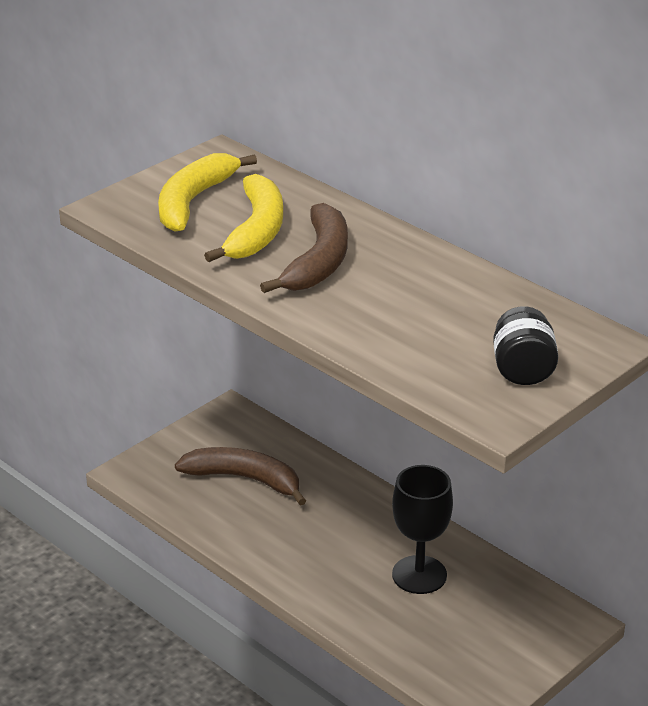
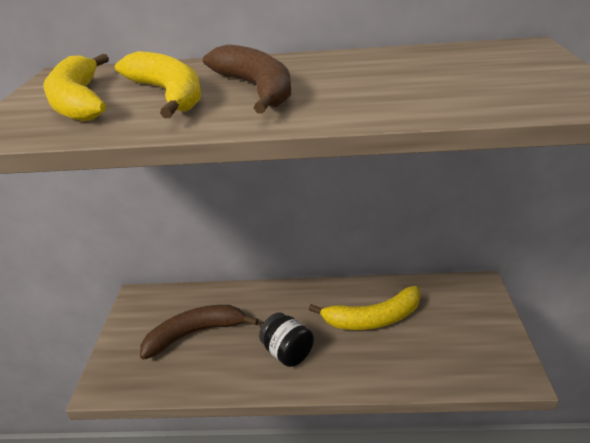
camera: 40 degrees left, 0 degrees up
black goblet [392,465,453,594] -> yellow banana [309,286,421,330]
black jar [493,306,558,385] -> black jar moved to [259,312,314,367]

